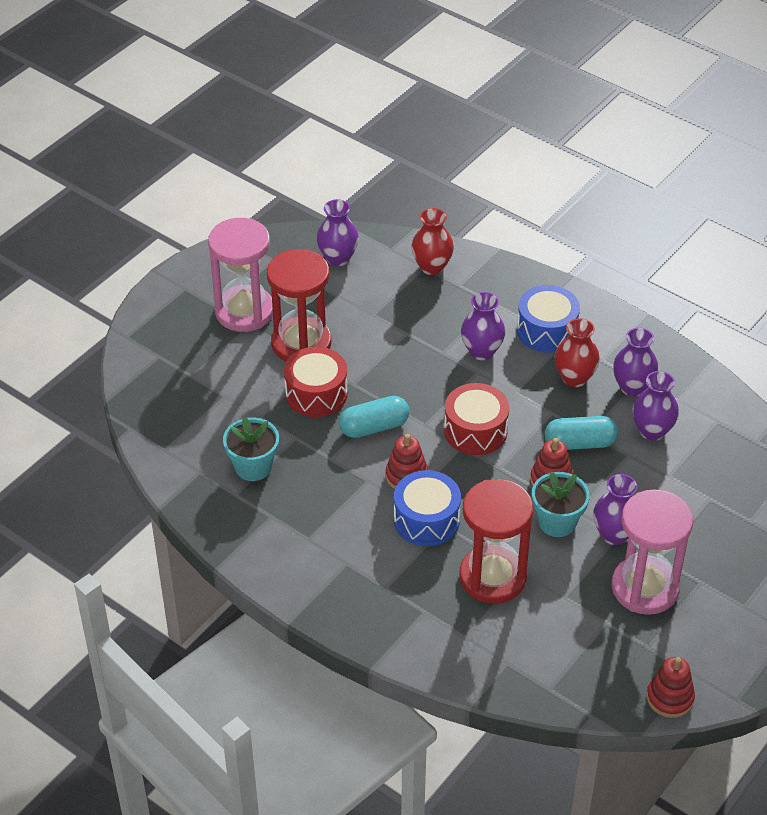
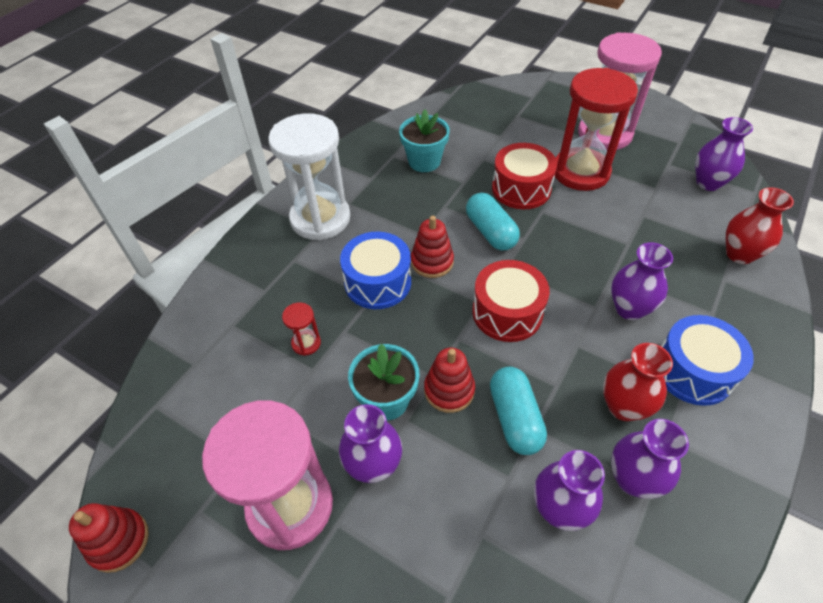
camera: 85 degrees right, 5 degrees up
red hourglass [459,479,533,604] -> red hourglass [282,302,321,356], size x0.41
none -> white hourglass [268,113,350,240]

